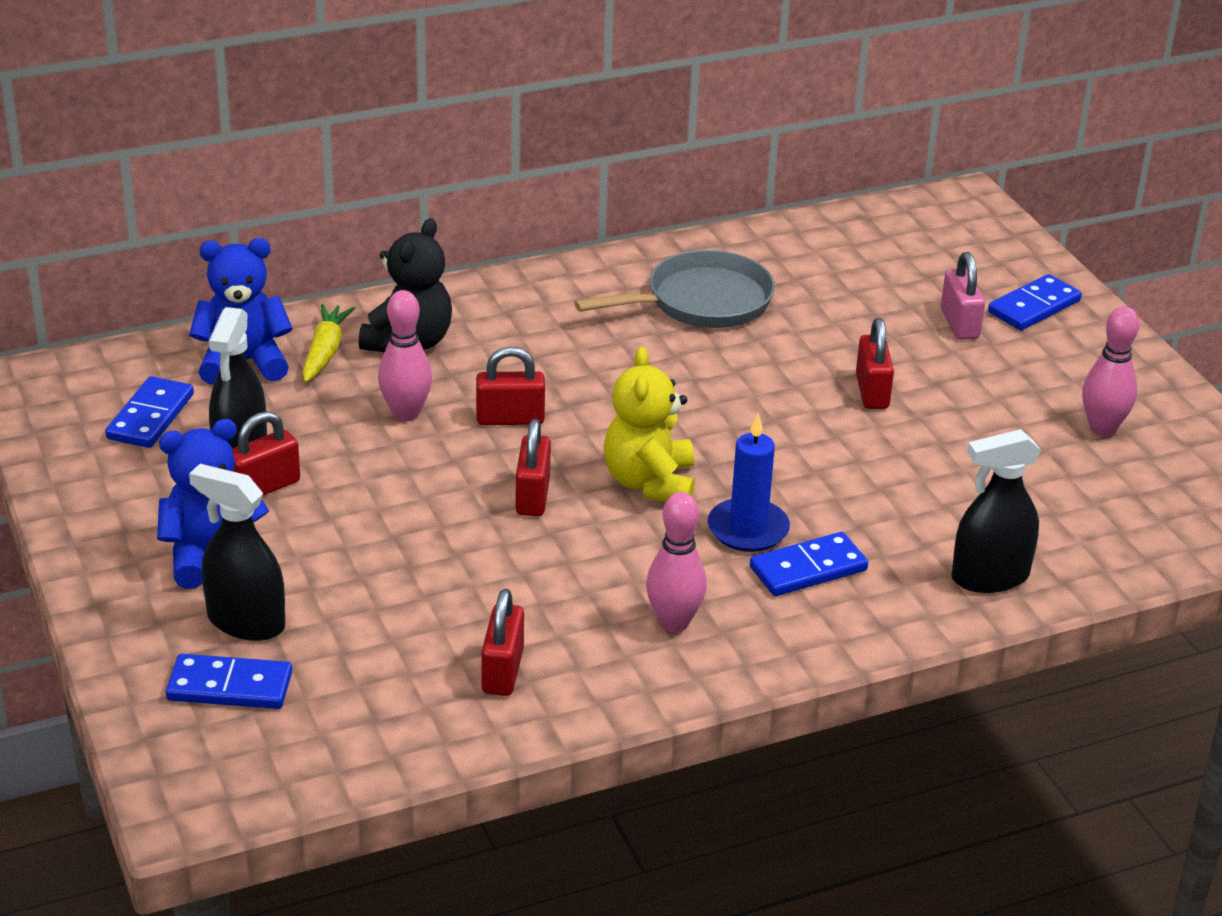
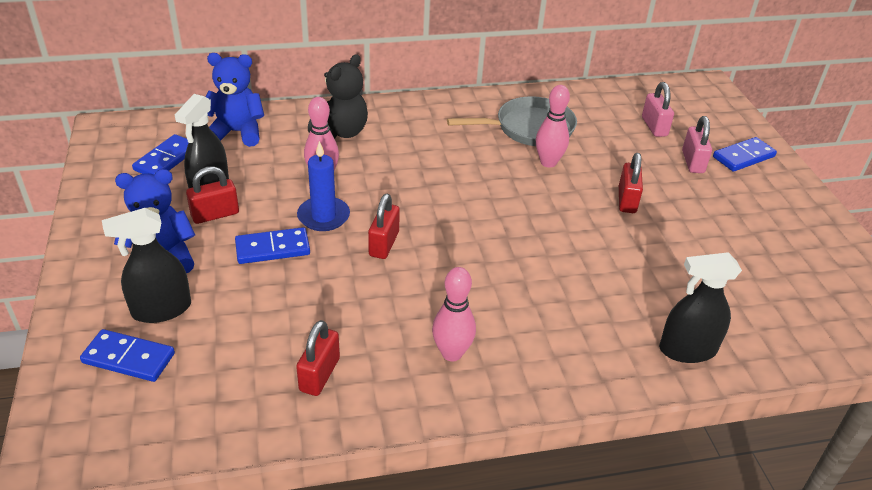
camera: 10 degrees right, 5 degrees up
black spray bottle [189,464,285,641] -> black spray bottle turned 60 degrees counterclockwise [102,208,191,323]
yellow carrot [303,304,355,382] -> none
red padlock [476,347,545,425] -> none
yellow teddy bear [604,347,695,502] -> none
blue candle [708,413,790,552] -> blue candle moved to [297,141,350,231]
blue domino [750,532,868,596] -> blue domino moved to [235,227,310,264]
pink bowling pin [1082,306,1139,436] -> pink bowling pin moved to [536,85,570,168]
none -> pink padlock [642,82,674,137]

